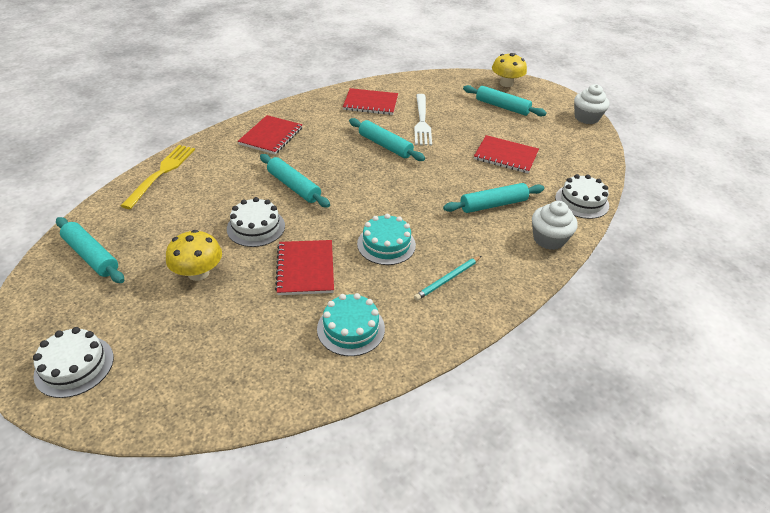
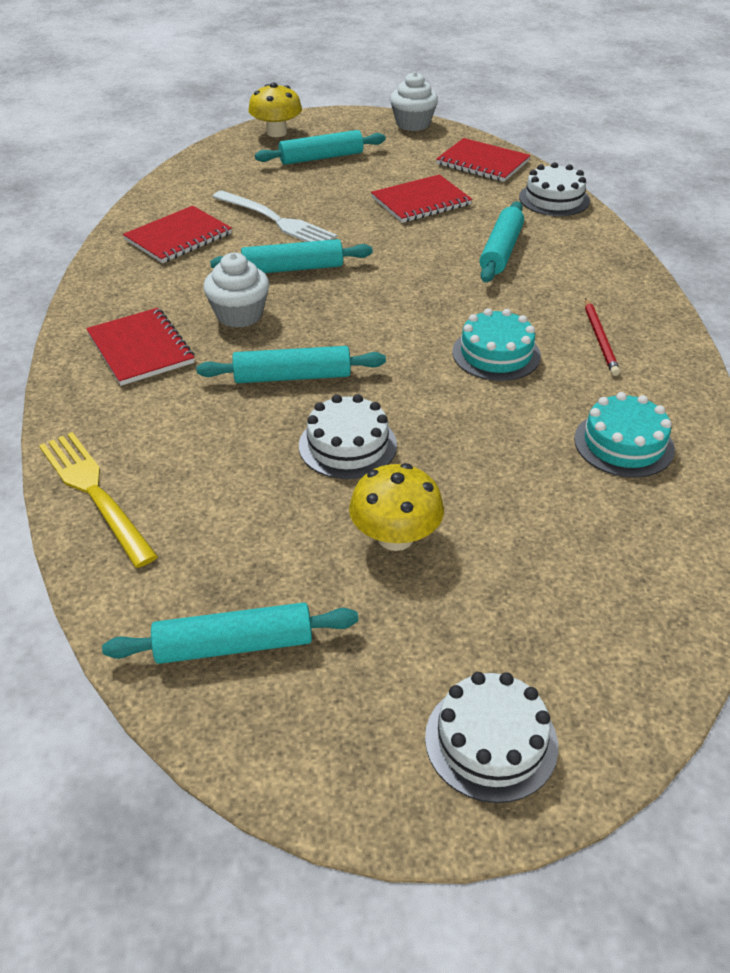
camera: 50 degrees left, 0 degrees up
red notebook [275,240,334,295] -> red notebook moved to [436,138,531,182]
turquoise pencil [414,256,481,301] -> red pencil [585,298,620,376]
white cupcake [532,201,578,250] -> white cupcake moved to [203,253,269,328]

